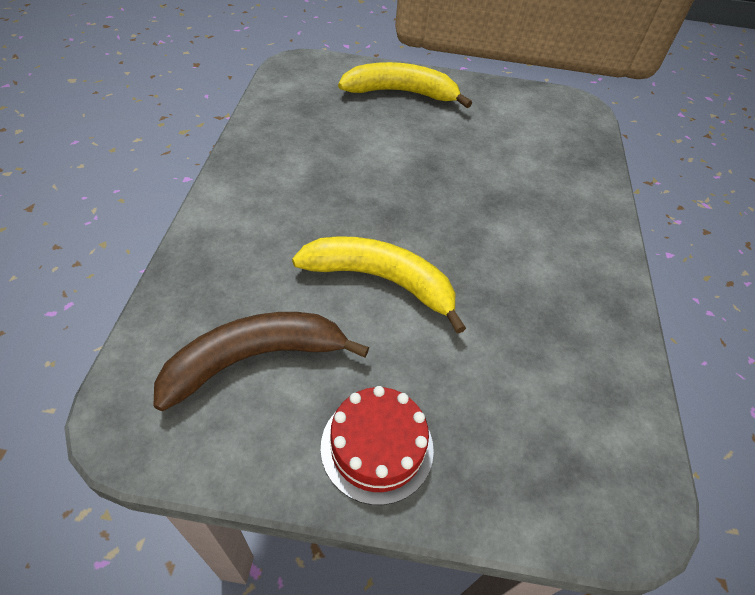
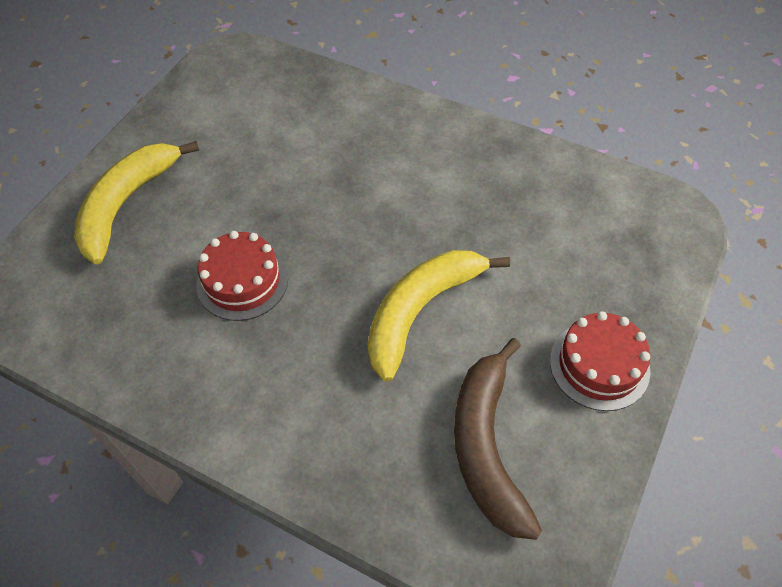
camera: 65 degrees left, 5 degrees up
none -> red cake [196,231,288,321]

